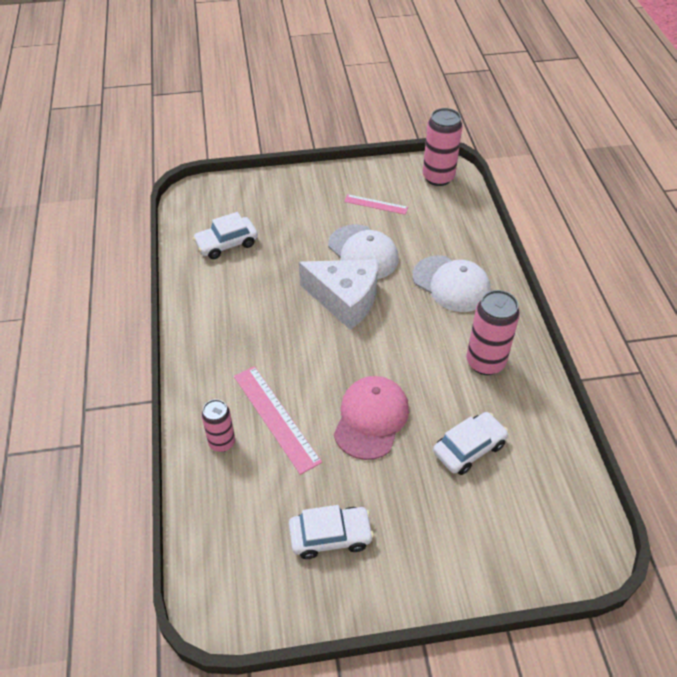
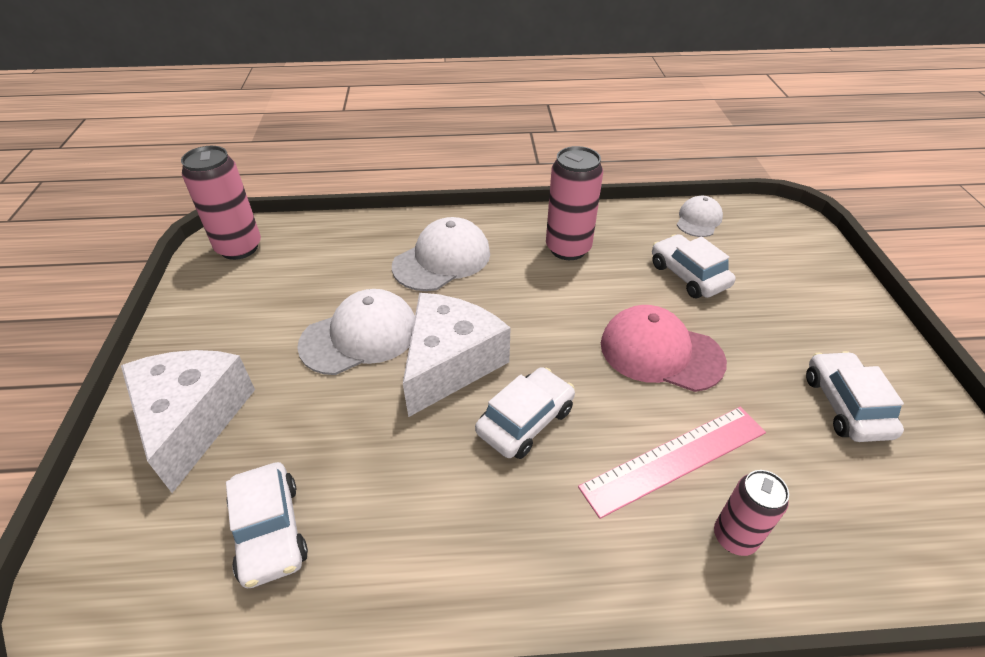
camera: 85 degrees left, 5 degrees down
pink ruler [344,194,408,215] -> none
none -> white cheese [121,350,255,493]
none -> white car [475,367,575,459]
none -> white cap [677,196,723,237]

